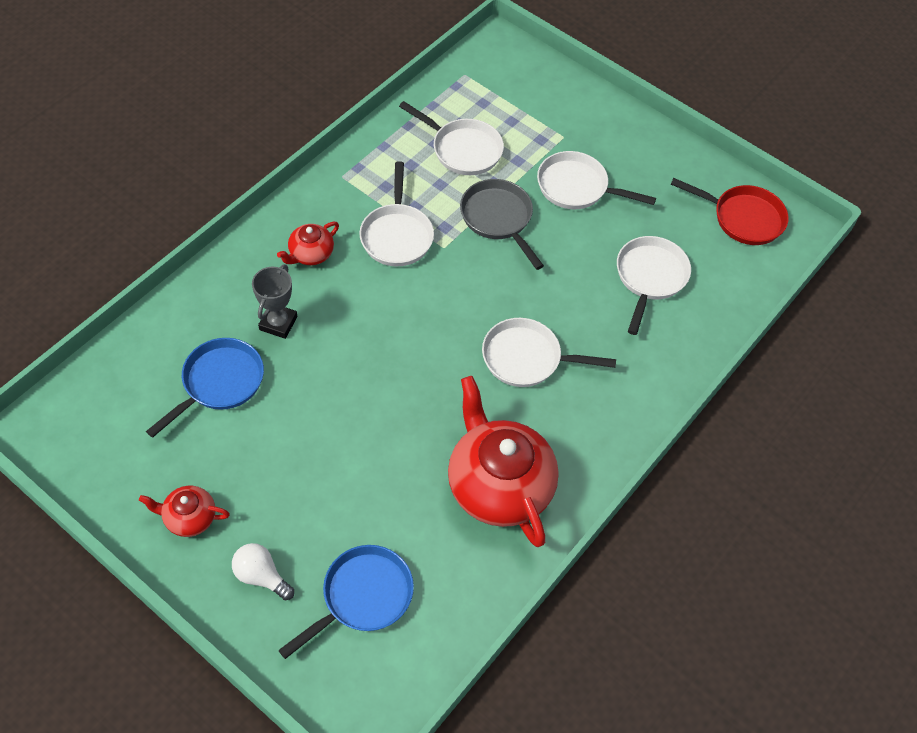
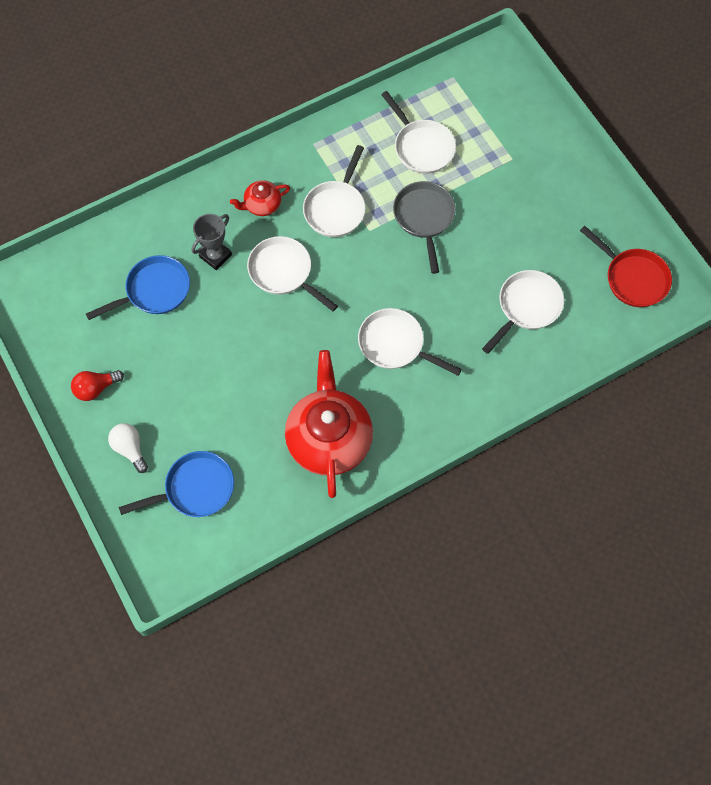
camera: 25 degrees right, 10 degrees up
red teapot [139,486,230,537] -> red light bulb [71,370,124,401]
white pan [537,151,656,209] -> white pan moved to [247,236,338,311]

